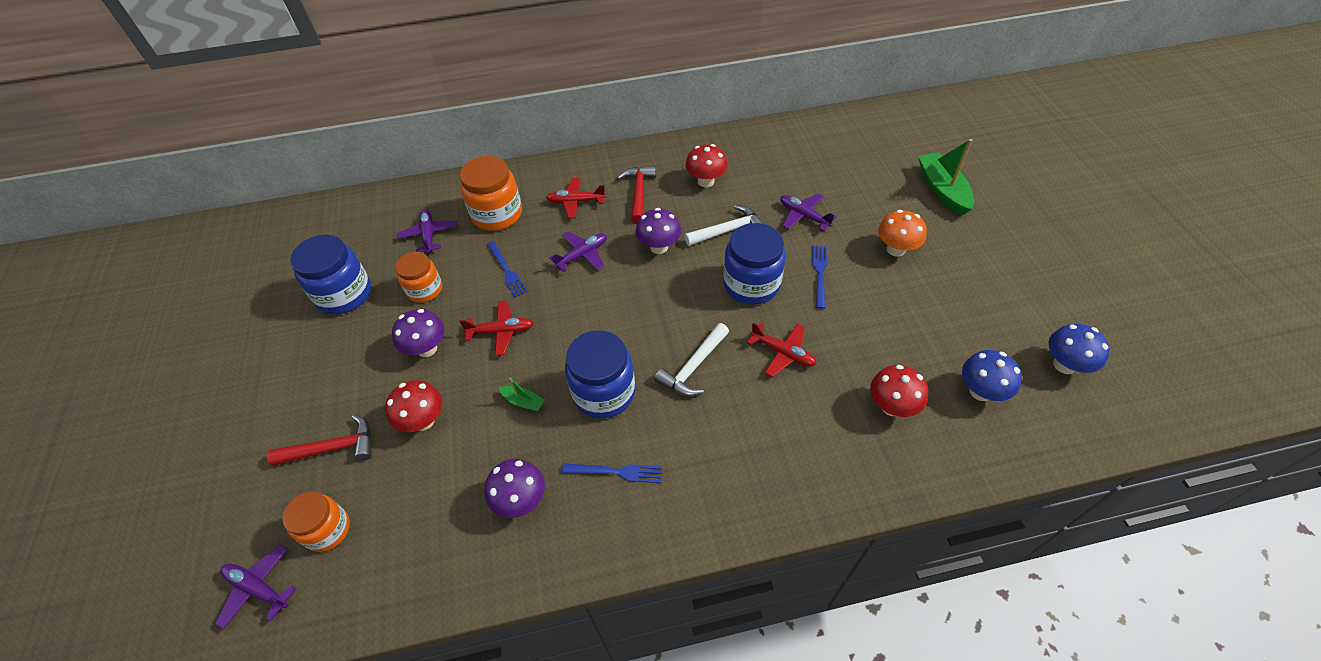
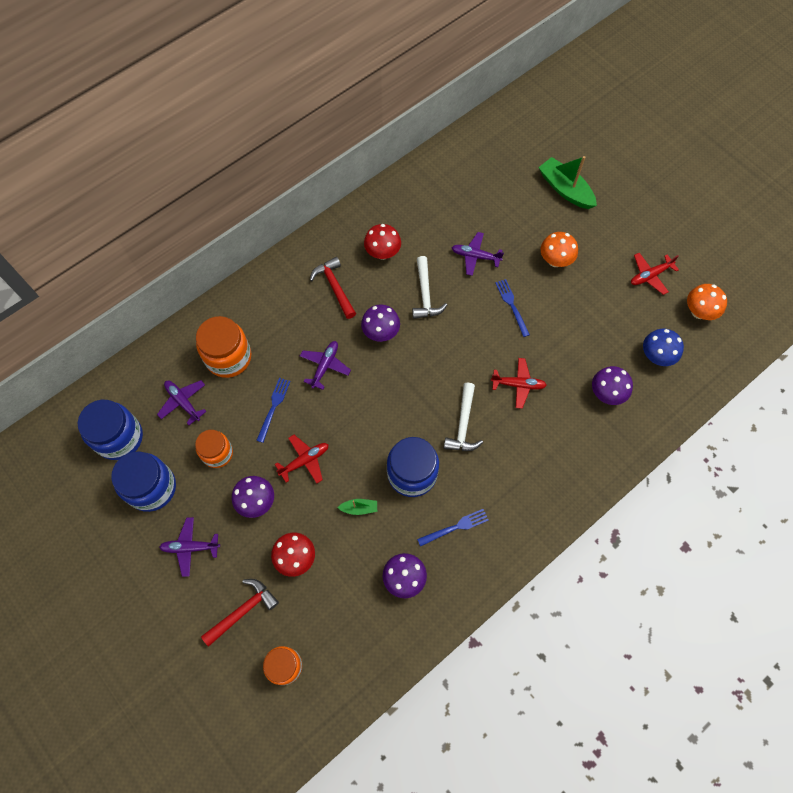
camera: 30 degrees left, 15 degrees up
purple plane [215,544,296,629] -> purple plane moved to [159,517,220,577]
blue fork [487,241,528,297] -> blue fork turned 105 degrees counterclockwise [256,378,291,443]
red plane [546,178,606,218] -> red plane moved to [631,253,679,295]
white hammer [684,205,764,246] -> white hammer turned 135 degrees clockwise [412,256,447,319]
blue jar [723,223,786,305] -> blue jar moved to [78,400,143,460]
red mushroom [870,365,928,417] -> purple mushroom [592,366,633,405]
blue mushroom [1048,324,1110,374] -> orange mushroom [687,284,727,320]

